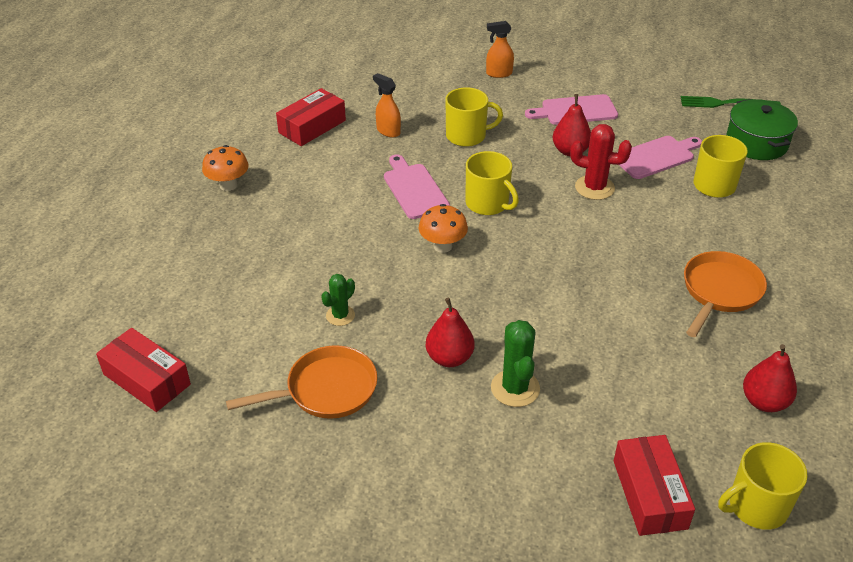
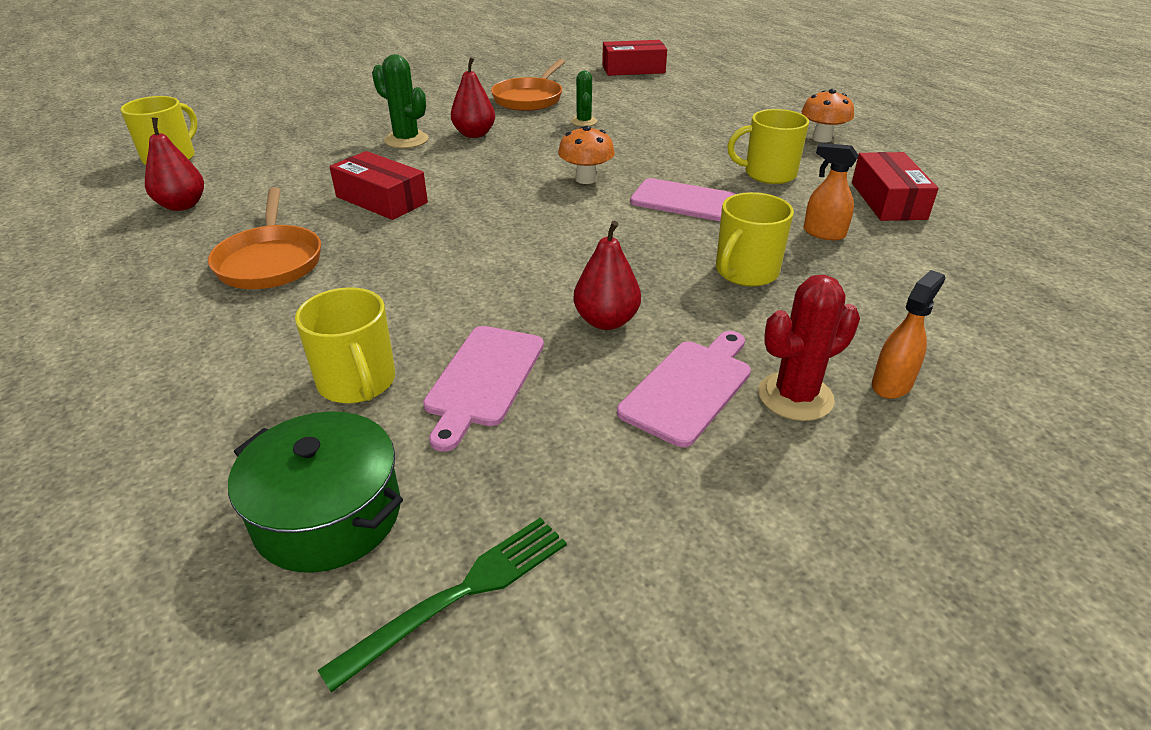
camera: 135 degrees right, 5 degrees down
orange spray bottle [373,73,401,138] -> orange spray bottle turned 150 degrees counterclockwise [803,143,859,240]
yellow mug [466,151,519,215] -> yellow mug moved to [727,109,809,184]
red cactus [570,124,632,200] -> red cactus moved to [758,275,860,421]
red box [614,435,695,536] -> red box moved to [330,151,428,220]

